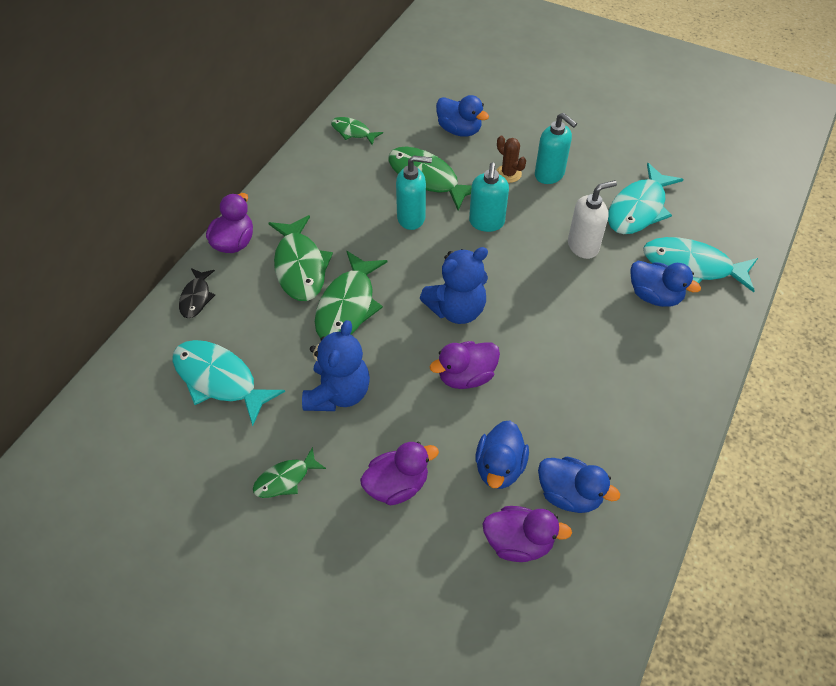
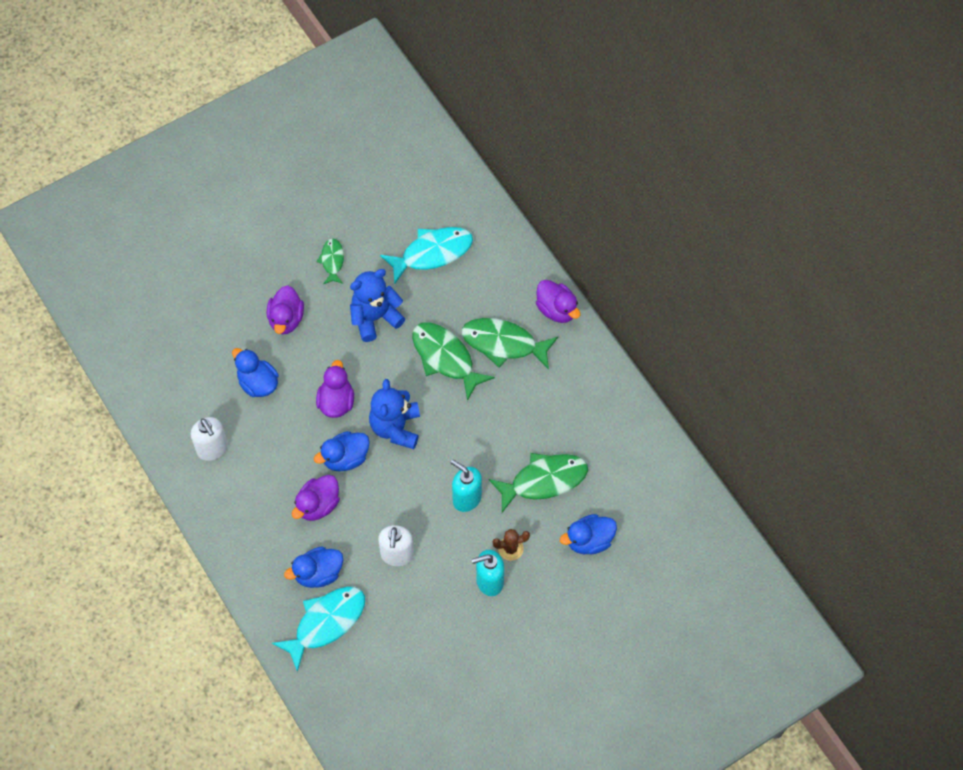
camera: 120 degrees right, 10 degrees up
black fish [179,268,215,318] -> none
blue teddy bear [302,320,370,411] -> blue teddy bear turned 105 degrees clockwise [350,269,406,342]
green fish [331,117,383,145] -> none
turquoise soap dispenser [396,155,432,230] -> none
purple duck [482,506,572,562] -> purple duck moved to [292,475,340,521]
blue duck [538,456,620,513] -> blue duck moved to [314,431,370,472]
turquoise fish [608,163,684,234] -> none
none -> white soap dispenser [191,417,228,461]

